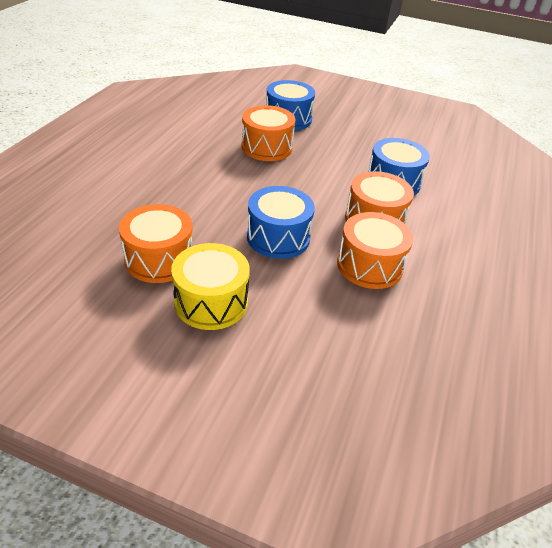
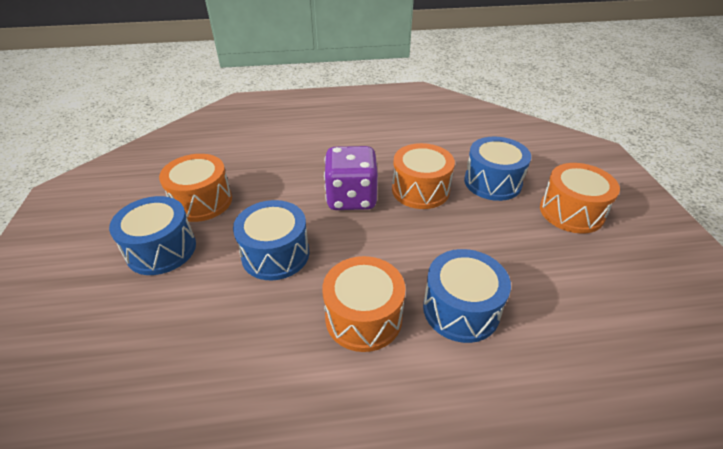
camera: 65 degrees right, 0 degrees up
yellow drum [171,243,250,330] -> blue drum [109,196,196,275]
orange drum [337,212,413,289] -> orange drum moved to [540,163,620,234]
none -> purple dice [324,146,378,210]

